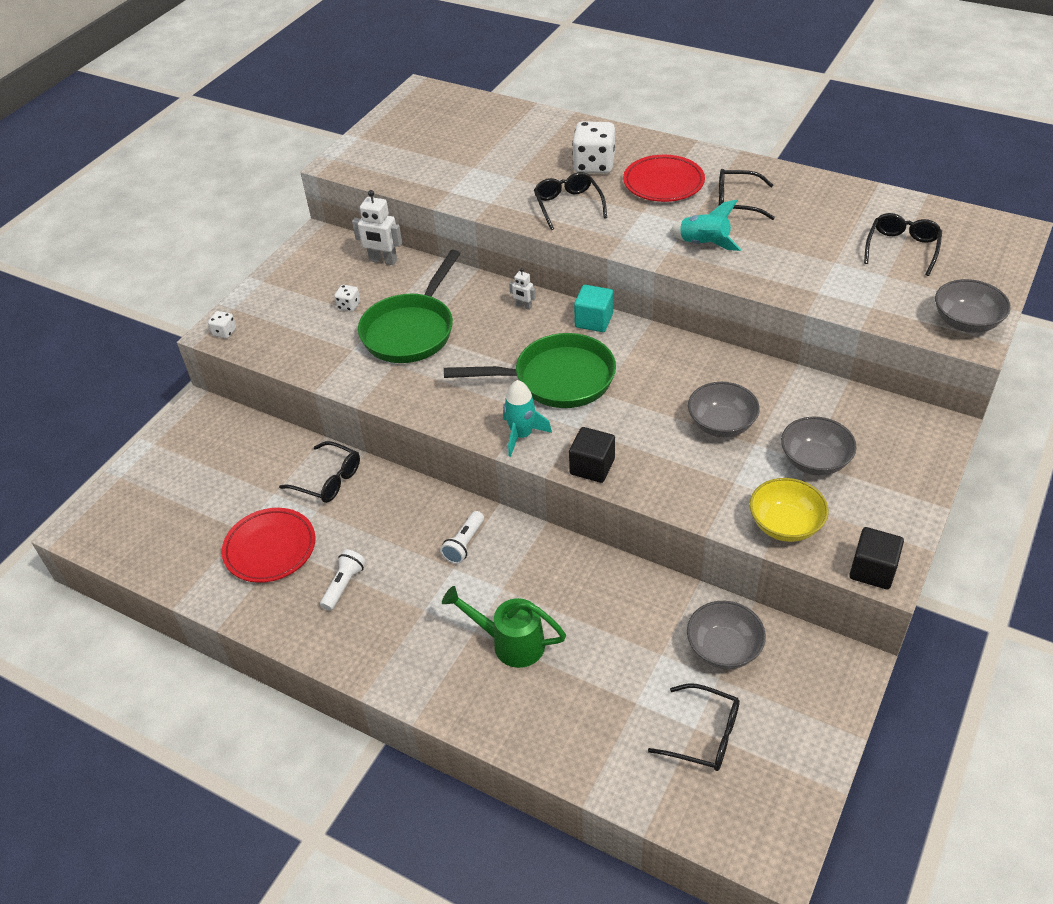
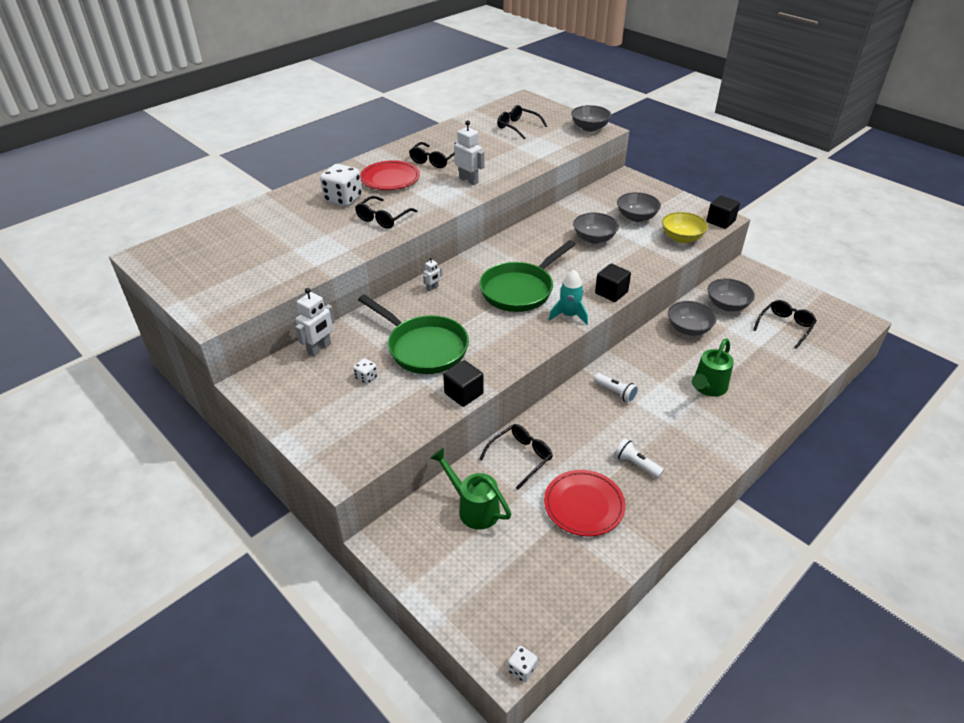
camera: 75 degrees left, 5 degrees down
white dice [208,311,236,338] -> white dice moved to [508,646,538,682]
green pan [444,333,616,408] -> green pan turned 150 degrees counterclockwise [479,240,576,312]
black glasses [534,172,607,230] -> black glasses turned 60 degrees counterclockwise [355,196,418,229]
turquoise cube [574,285,613,332] -> none
turquoise rocket [670,200,741,251] -> white robot [454,120,484,185]
none -> green watering can [430,448,511,530]
none -> black cube [443,360,484,407]
none -> grey bowl [668,301,717,336]

